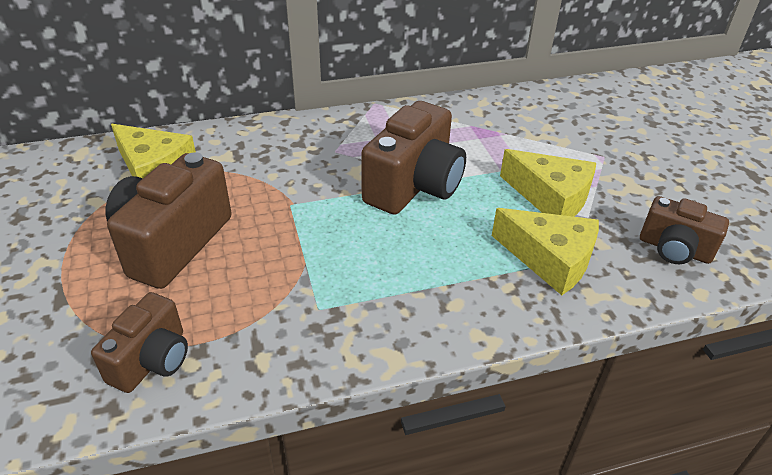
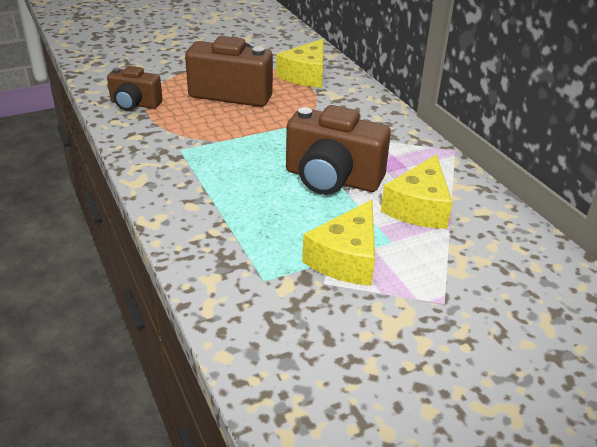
camera: 80 degrees right, 5 degrees down
yellow cheese [492,208,599,295] -> yellow cheese moved to [381,154,453,229]
brown camera [640,196,729,264] -> none

